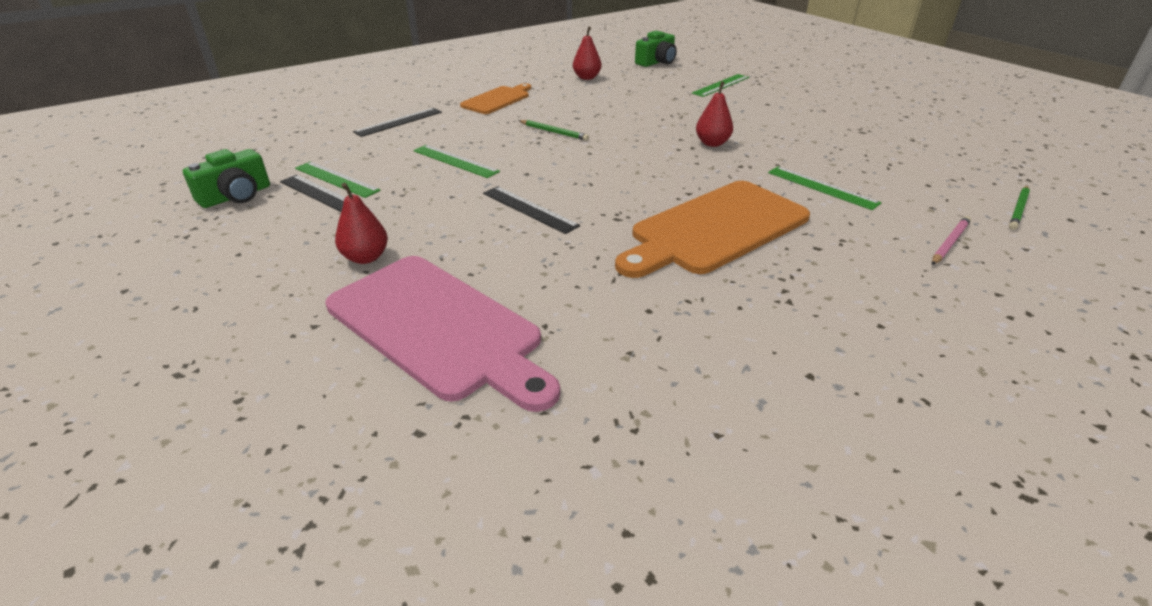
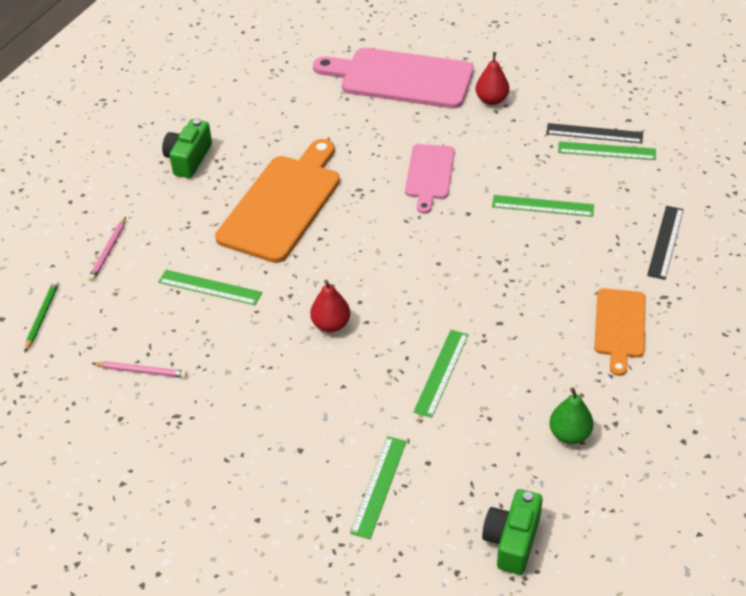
camera: 155 degrees right, 10 degrees up
green camera [183,149,270,208] -> green camera moved to [162,119,212,178]
black ruler [483,186,580,234] -> pink cutting board [405,144,455,214]
green pencil [518,120,589,141] -> none
red pear [573,27,601,80] -> green pear [549,387,594,444]
none -> pink pencil [92,361,187,378]
none -> green ruler [413,330,469,418]

